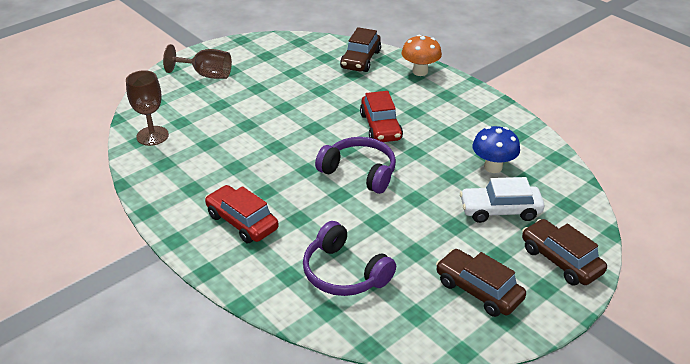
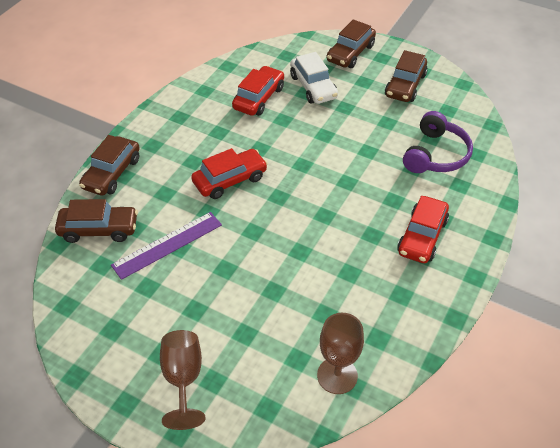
camera: 110 degrees left, 10 degrees up
purple headphones [315,137,396,194] -> none
orange mushroom [402,35,442,76] -> brown car [79,135,140,196]
blue mushroom [472,126,520,173] -> red car [232,66,284,116]
none -> purple ruler [111,212,222,280]

